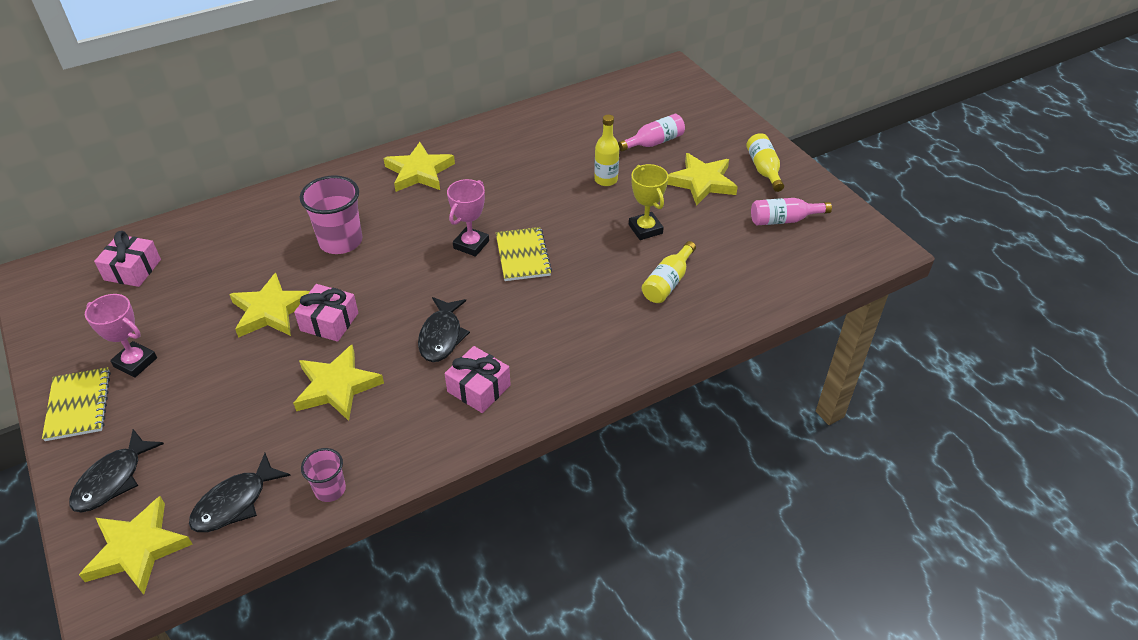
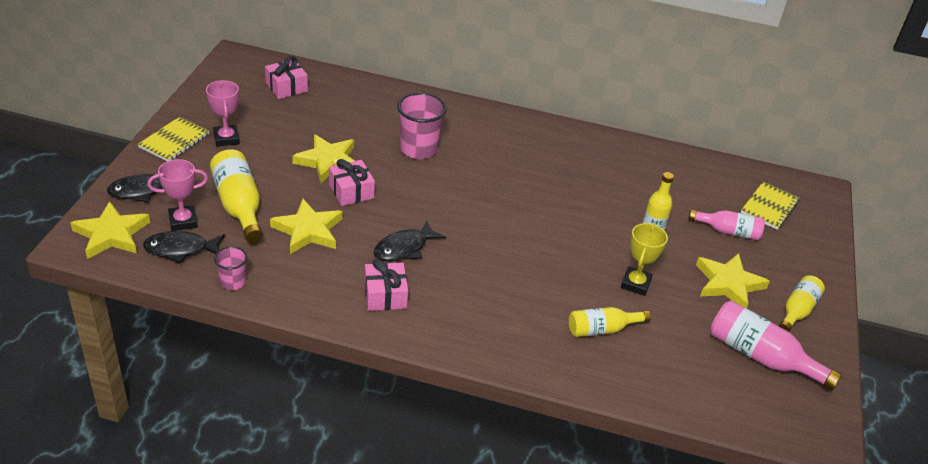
camera: 40 degrees right, 5 degrees down
yellow star [383,142,455,192] -> none
pink trophy [447,179,489,257] -> pink trophy moved to [147,159,208,231]
yellow notebook [496,227,552,281] -> yellow notebook moved to [741,181,800,230]
pink bottle [751,198,832,225] -> pink bottle [710,301,842,391], size x1.55
none -> yellow bottle [210,149,263,243]

